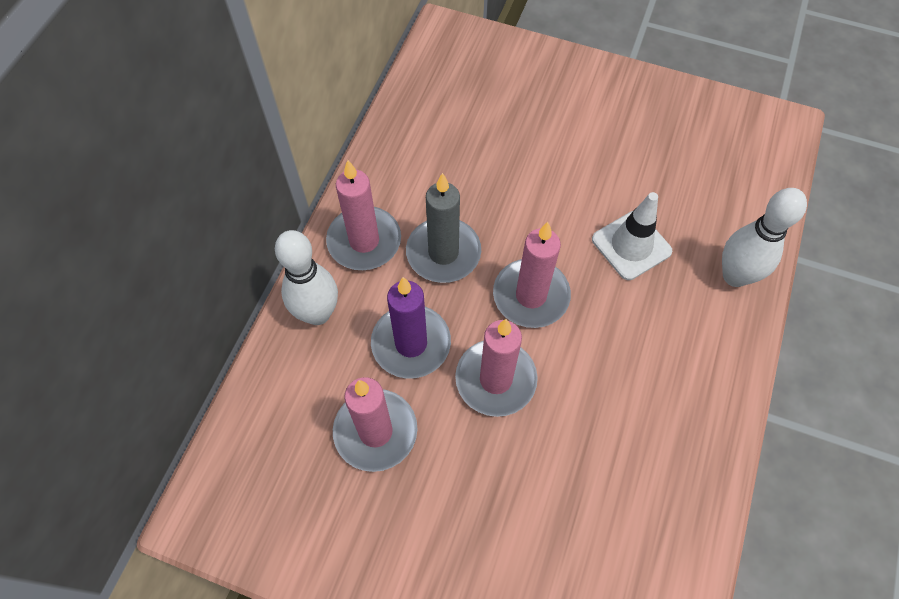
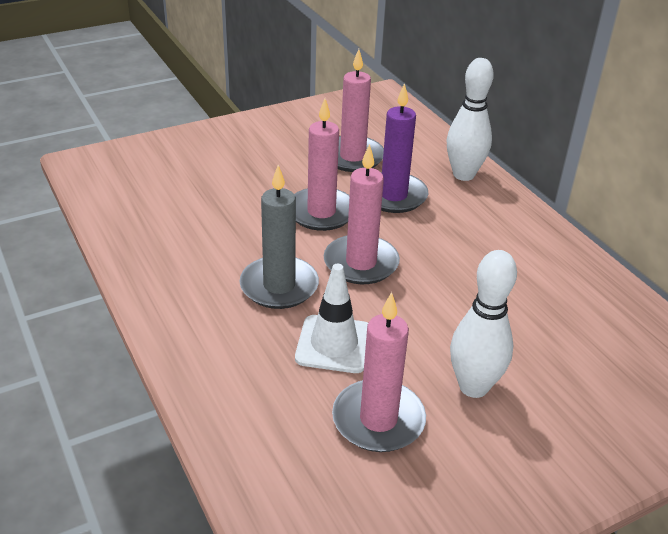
camera: 130 degrees right, 25 degrees down
pink candle [326,160,401,270] -> pink candle moved to [332,292,426,452]
grey candle [406,173,481,283] -> grey candle moved to [239,165,319,309]
white bowling pin [722,188,807,287] -> white bowling pin moved to [450,250,517,398]

